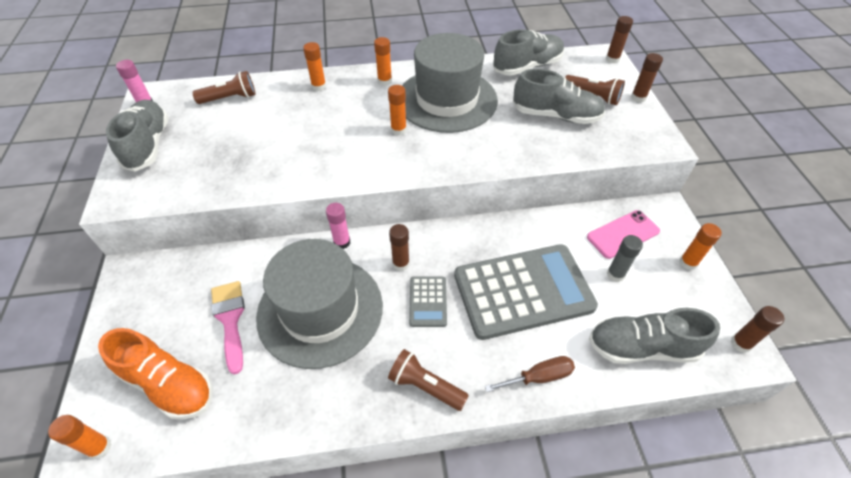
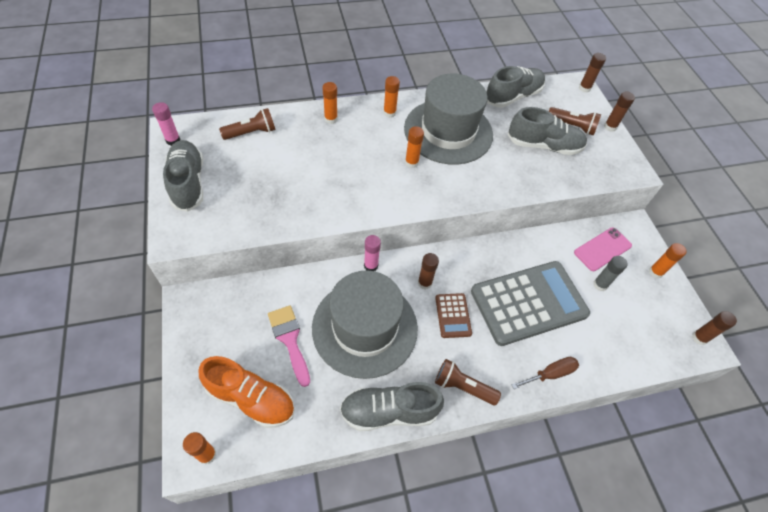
camera: 10 degrees left, 5 degrees up
grey calculator [409,277,447,327] -> brown calculator [435,293,472,338]
grey shoe [589,308,720,364] -> grey shoe moved to [340,382,444,431]

